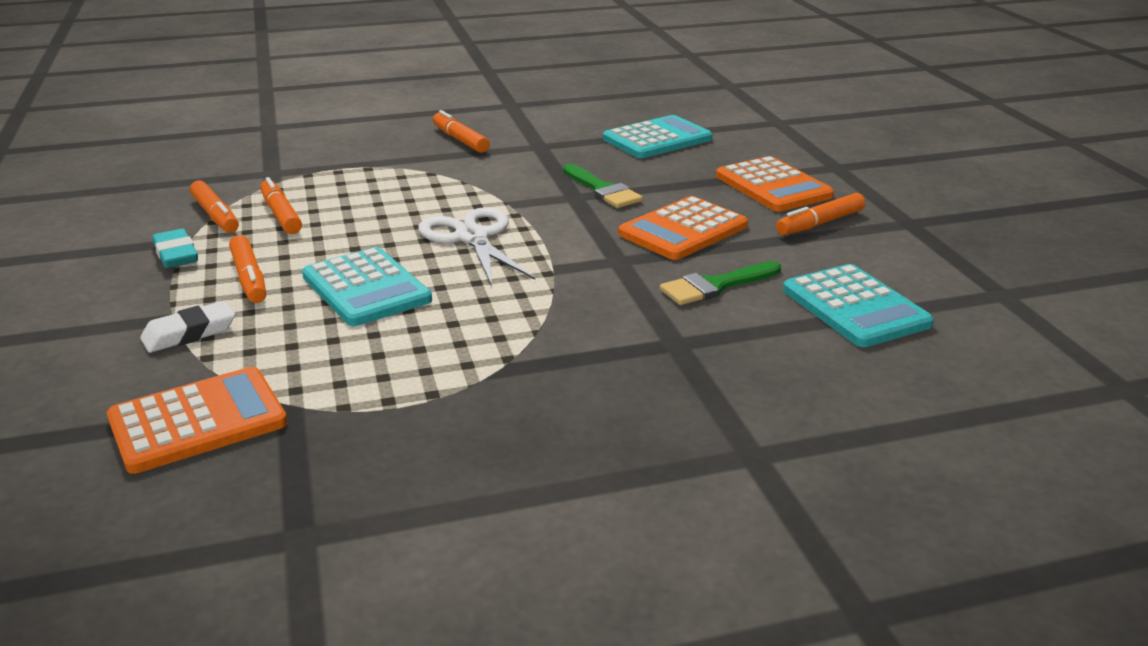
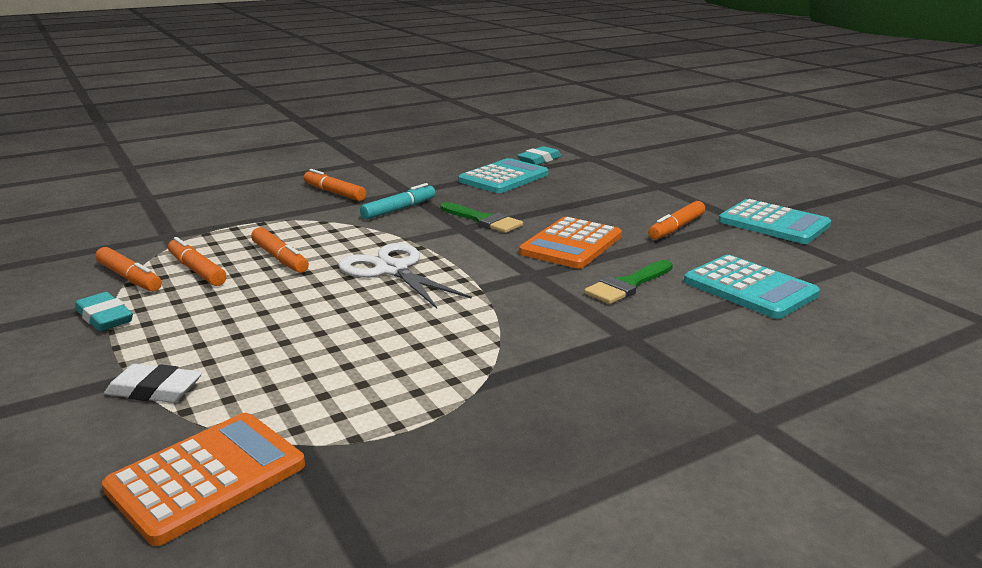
camera: 15 degrees left, 5 degrees down
white eraser [140,301,235,353] -> white eraser turned 60 degrees clockwise [104,364,202,403]
orange marker [229,235,266,303] -> orange marker moved to [251,227,309,273]
turquoise calculator [302,247,432,326] -> turquoise calculator moved to [719,199,831,244]
orange calculator [716,156,834,212] -> none
none -> turquoise marker [360,183,436,220]
none -> turquoise eraser [517,146,561,165]

